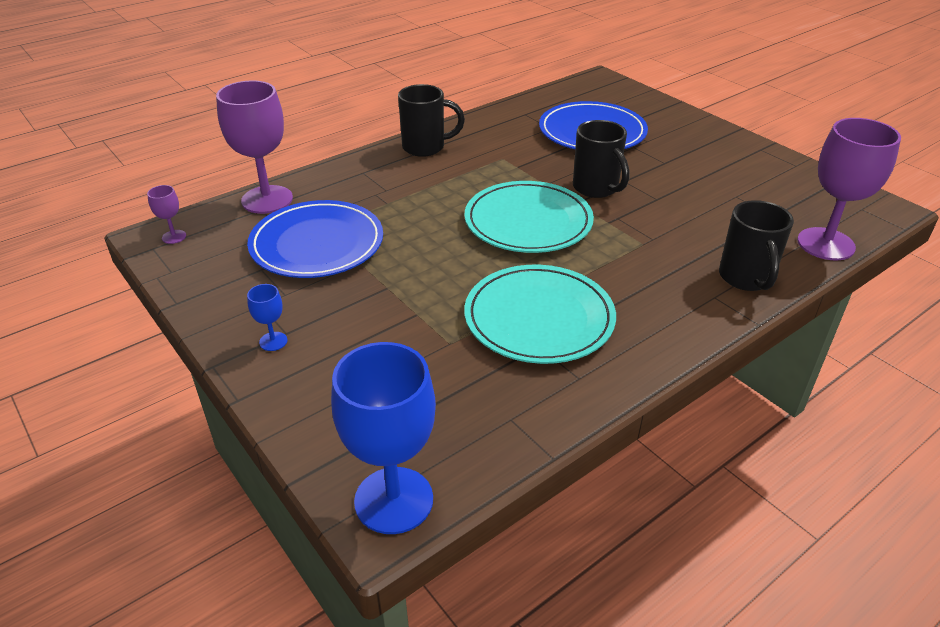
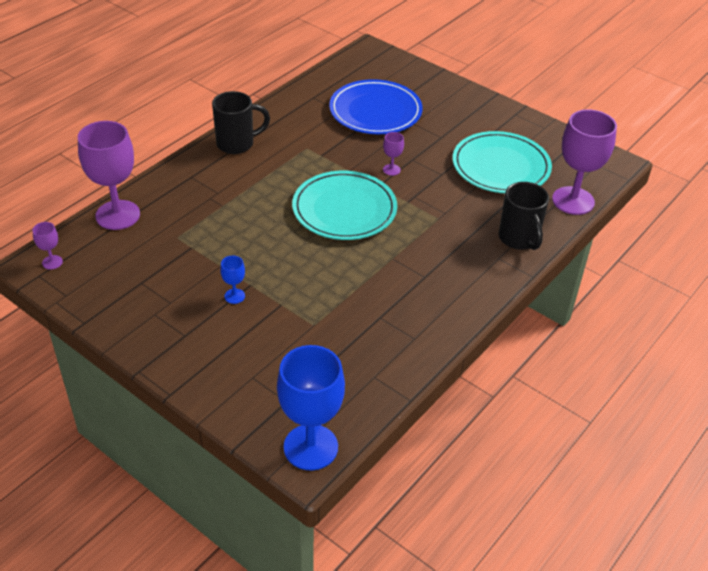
camera: 15 degrees left, 5 degrees up
blue plate [247,200,383,278] -> none
blue goblet [247,284,288,351] -> blue goblet moved to [220,256,245,304]
turquoise plate [464,265,616,364] -> turquoise plate moved to [453,131,552,193]
black mug [573,120,629,198] -> purple goblet [383,132,404,176]

